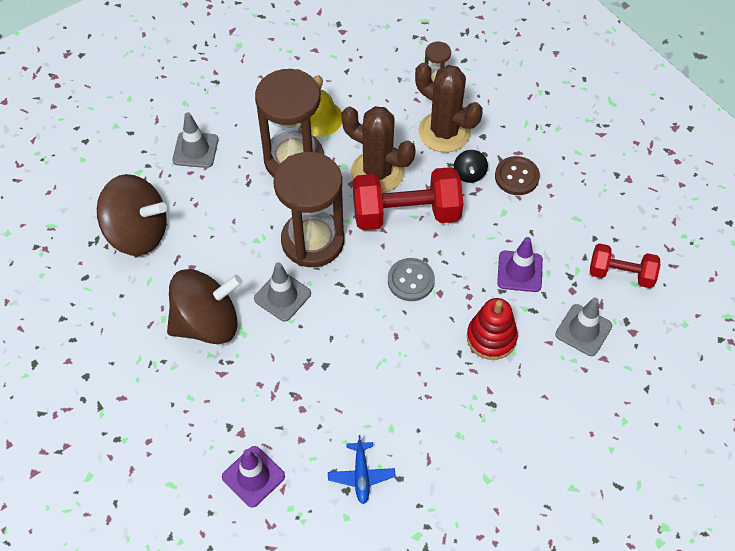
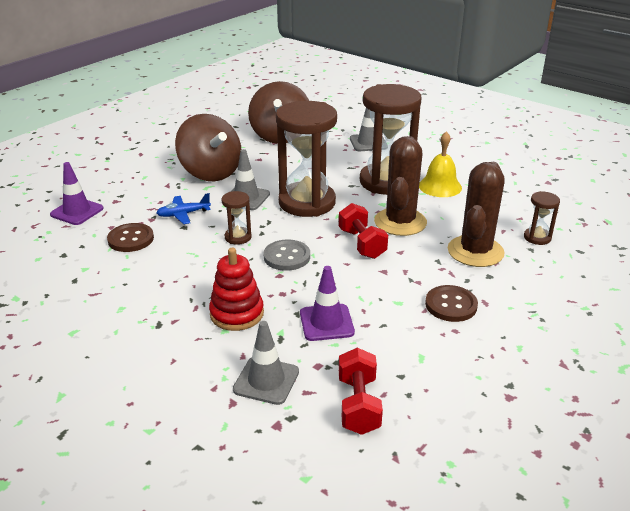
camera: 75 degrees right, 25 degrees down
blue plane [328,435,396,504] -> blue plane moved to [156,193,211,224]
red dumbbell [353,167,463,230] -> red dumbbell [339,203,388,259], size x0.60
black spinning top [454,150,488,183] -> none
none -> brown button [107,223,154,252]
none -> brown hourglass [221,191,252,245]

